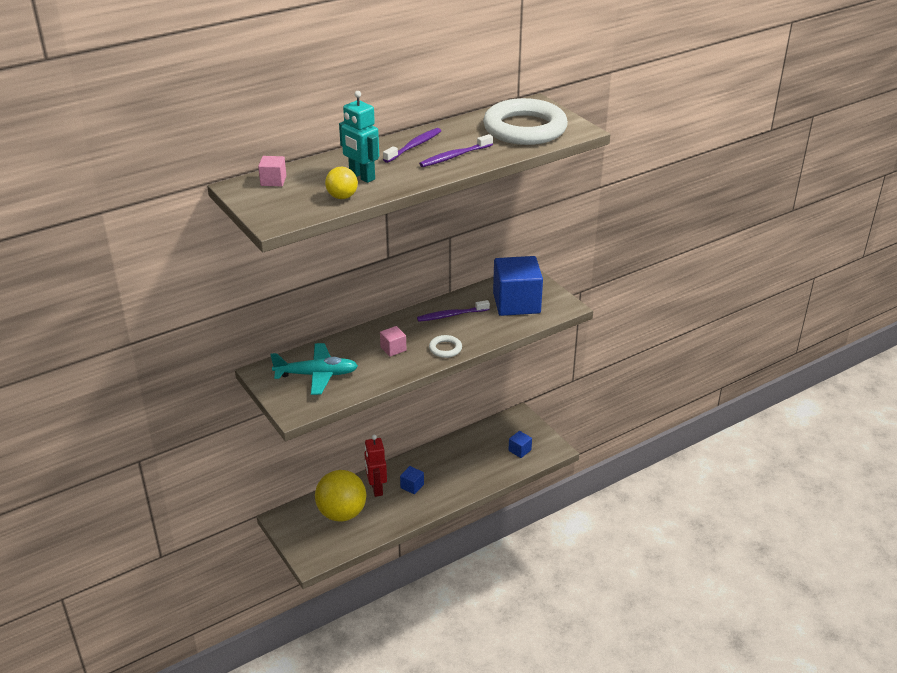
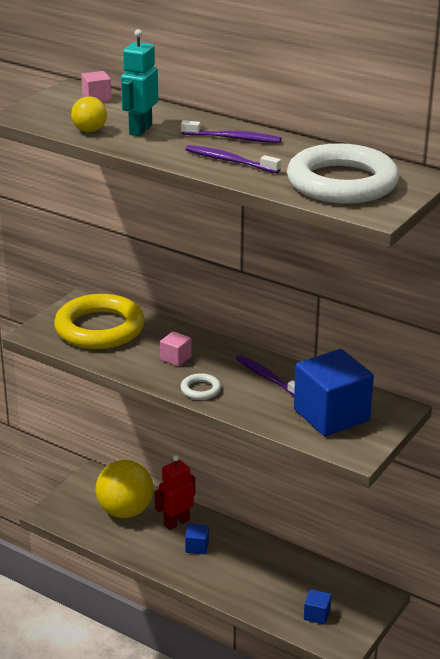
camera: 65 degrees right, 5 degrees down
turquoise plane [270,343,358,395] -> yellow ring [54,294,145,349]

